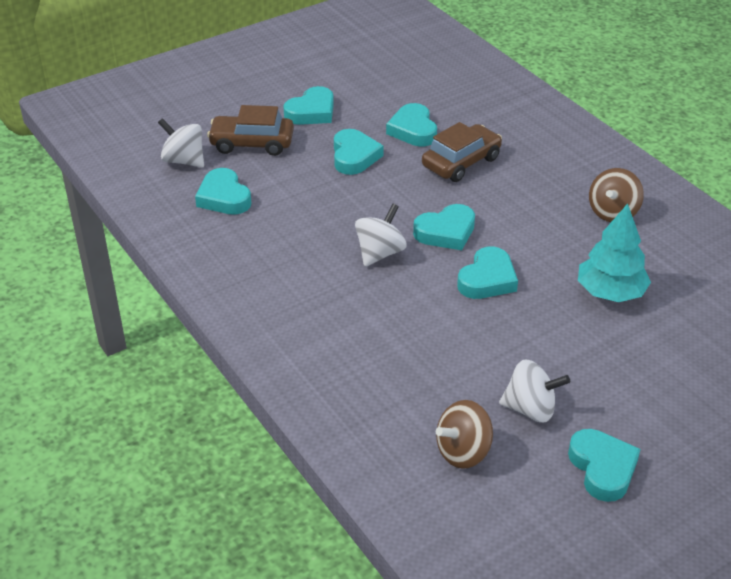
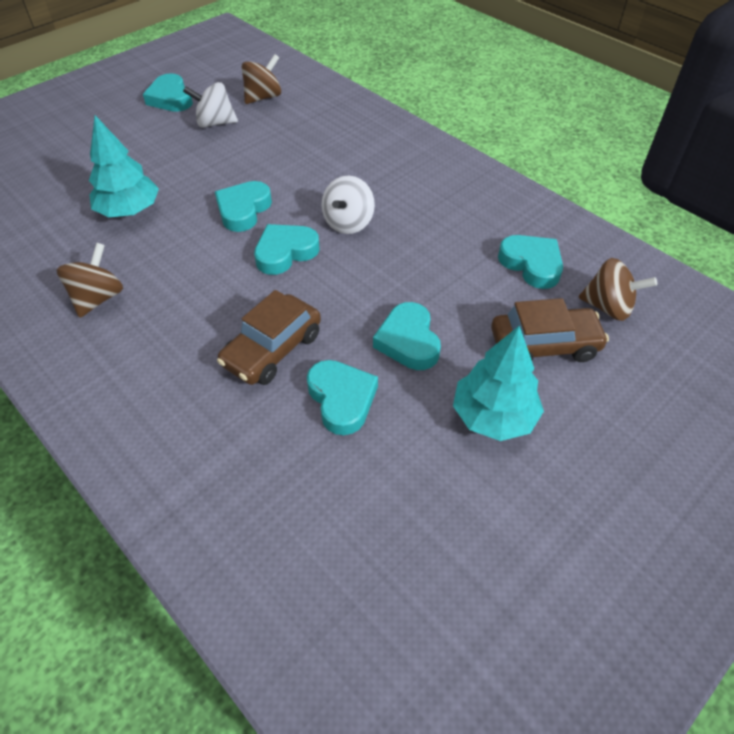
camera: 170 degrees right, 10 degrees up
white spinning top [158,118,204,168] -> brown spinning top [579,258,657,321]
turquoise heart [283,86,334,125] -> turquoise tree [453,326,544,441]

